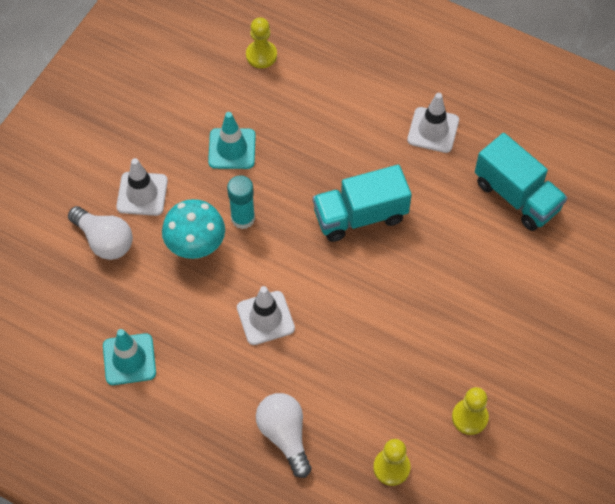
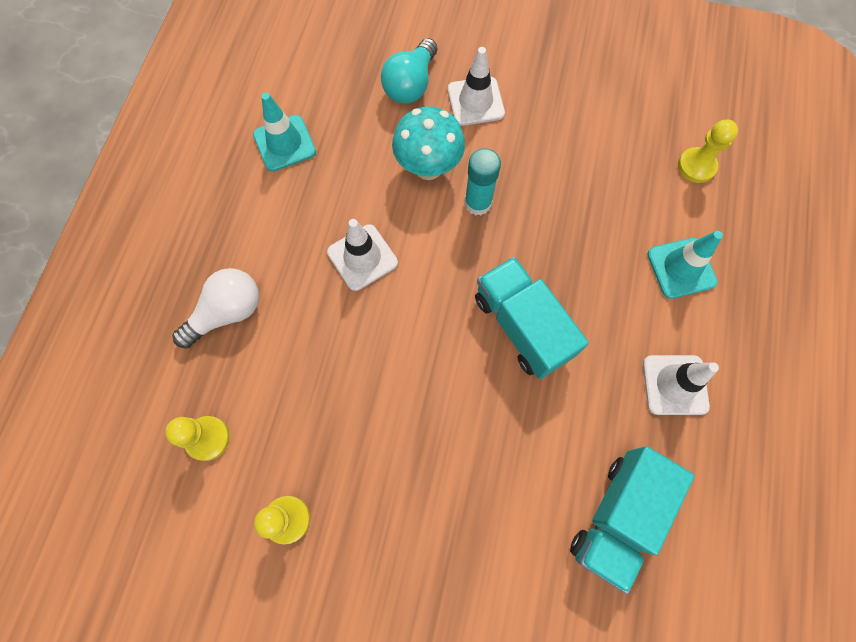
camera: 75 degrees right, 10 degrees up
white light bulb [68,206,133,260] -> turquoise light bulb [381,38,437,104]
turquoise traffic cone [208,112,256,169] -> turquoise traffic cone moved to [647,231,723,299]

